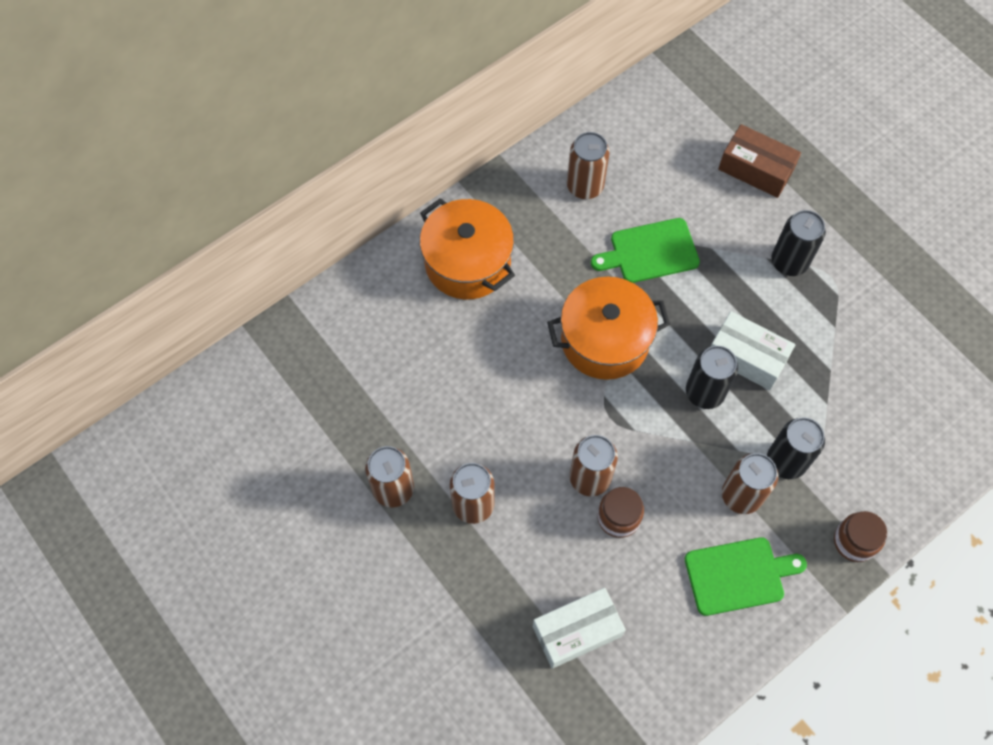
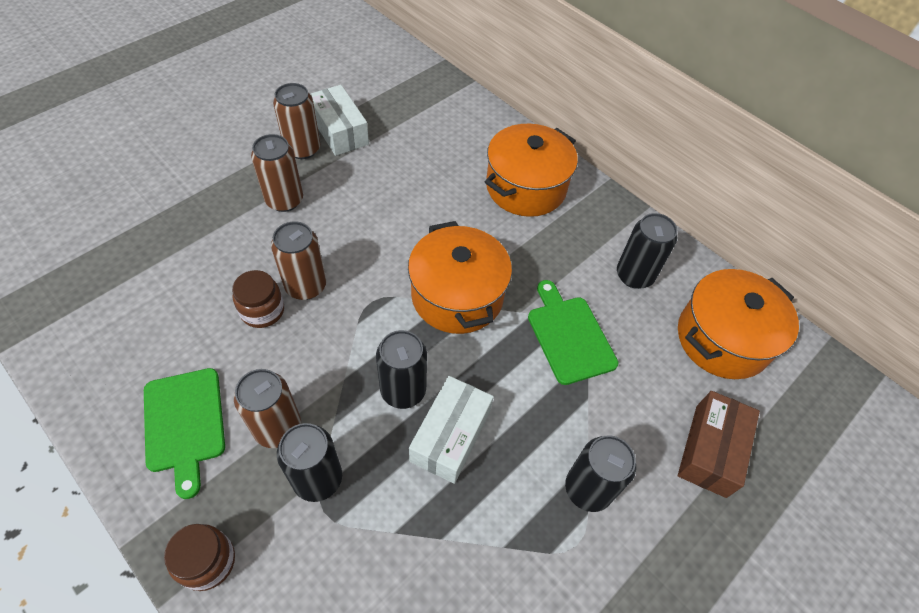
camera: 80 degrees right, 10 degrees down
white box [533,588,626,669] -> white box moved to [310,85,369,156]
brown can [567,132,610,199] -> black can [617,213,677,289]
none -> orange pot [678,269,799,379]

